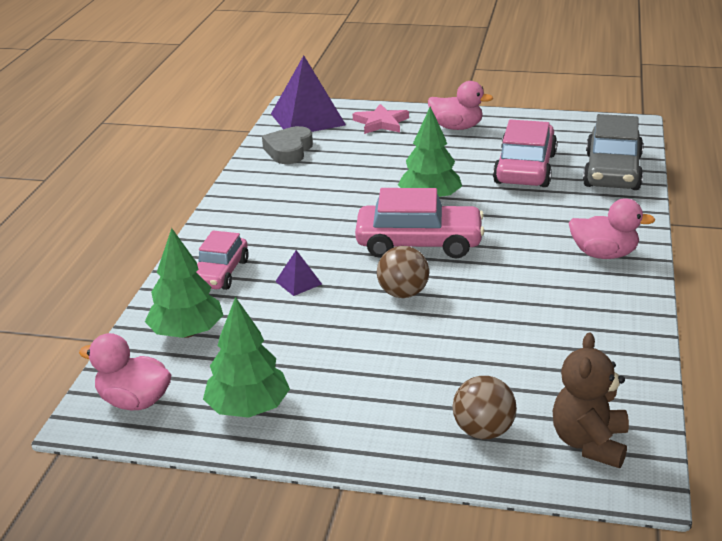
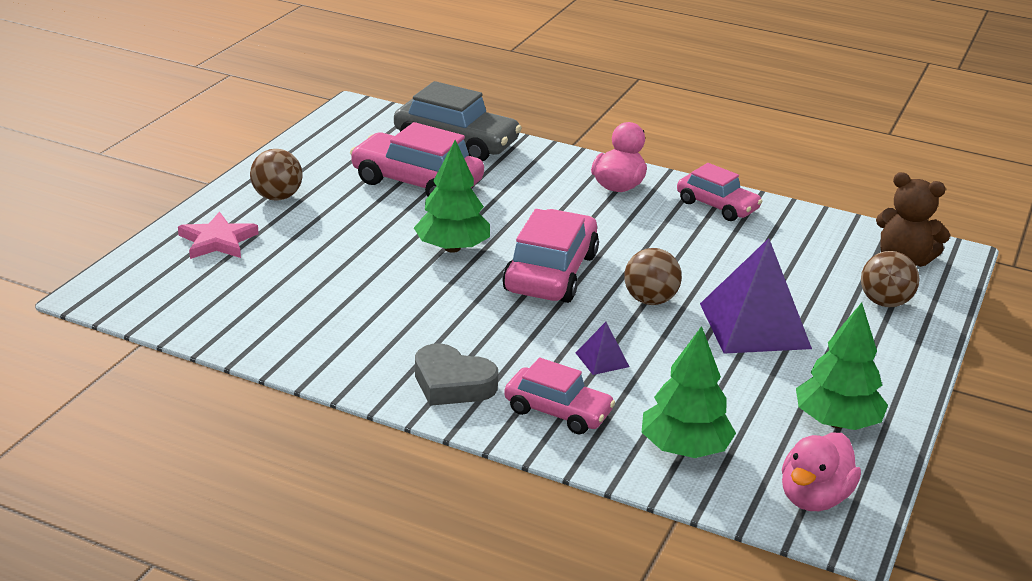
camera: 80 degrees left, 0 degrees up
grey heart [262,126,313,164] -> grey heart moved to [415,343,498,406]
purple pyramid [271,55,346,132] -> purple pyramid moved to [700,238,812,354]
pink duck [428,81,493,130] -> brown ball [250,149,303,200]
none -> pink car [677,163,763,221]

